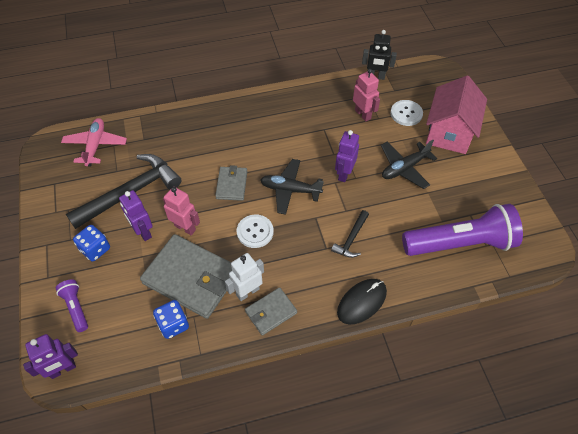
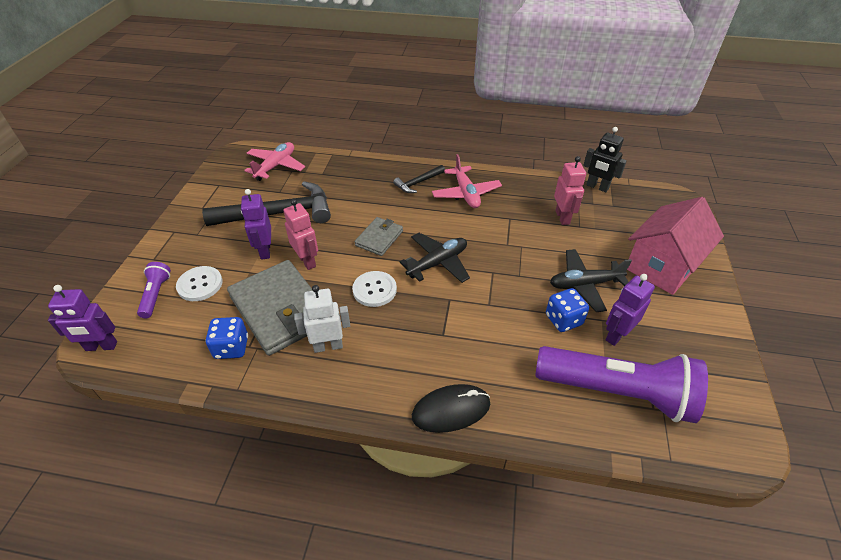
camera: 25 degrees right, 10 degrees down
blue dice [73,225,110,262] -> blue dice moved to [546,288,589,332]
grey wallet [245,287,297,336] -> none
black plane [261,159,324,215] -> black plane turned 105 degrees clockwise [400,233,470,283]
black hammer [331,210,369,258] -> black hammer moved to [393,165,445,193]
purple robot [335,130,359,182] -> purple robot moved to [606,274,655,346]
white button [390,100,423,126] -> white button moved to [176,266,223,301]
none -> pink plane [432,154,502,208]

